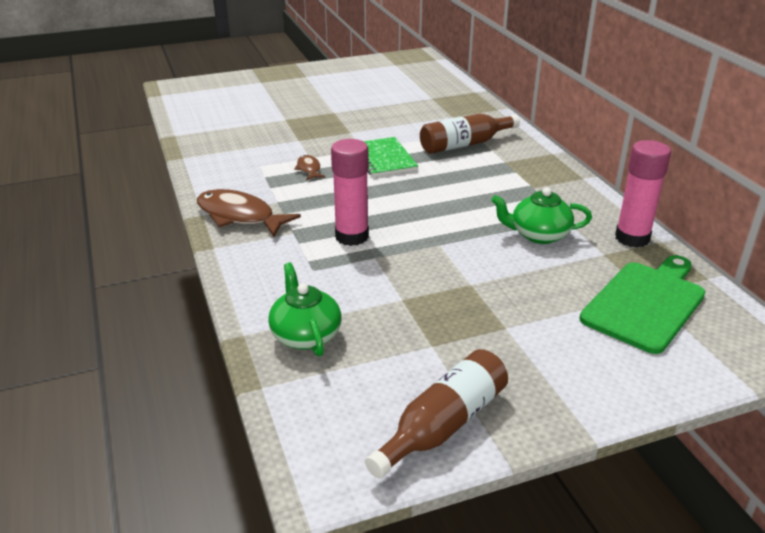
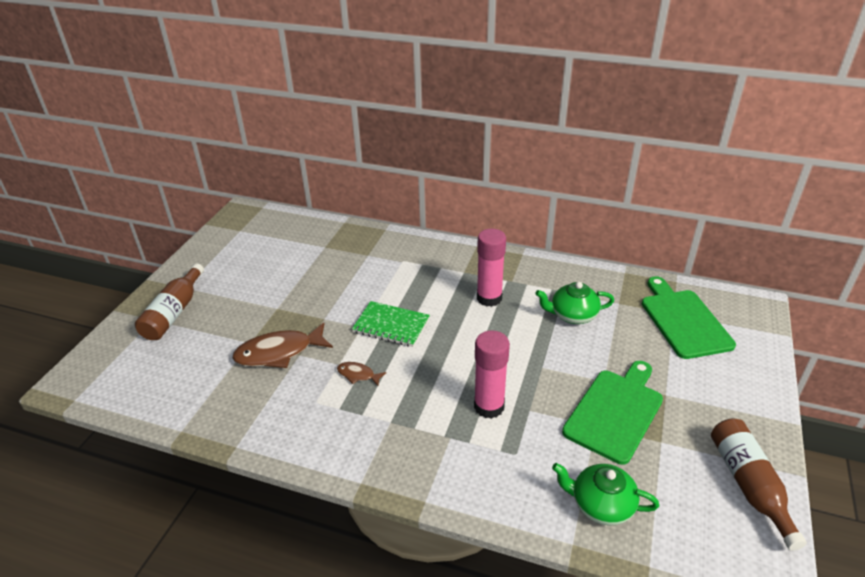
camera: 50 degrees left, 5 degrees up
brown fish [197,189,301,237] -> brown fish moved to [232,322,333,368]
brown bottle [420,114,520,154] -> brown bottle moved to [135,263,204,340]
green teapot [491,187,592,244] -> green teapot turned 45 degrees clockwise [535,282,614,324]
pink glue stick [615,140,671,248] -> pink glue stick moved to [477,229,506,307]
none -> green cutting board [562,361,663,465]

